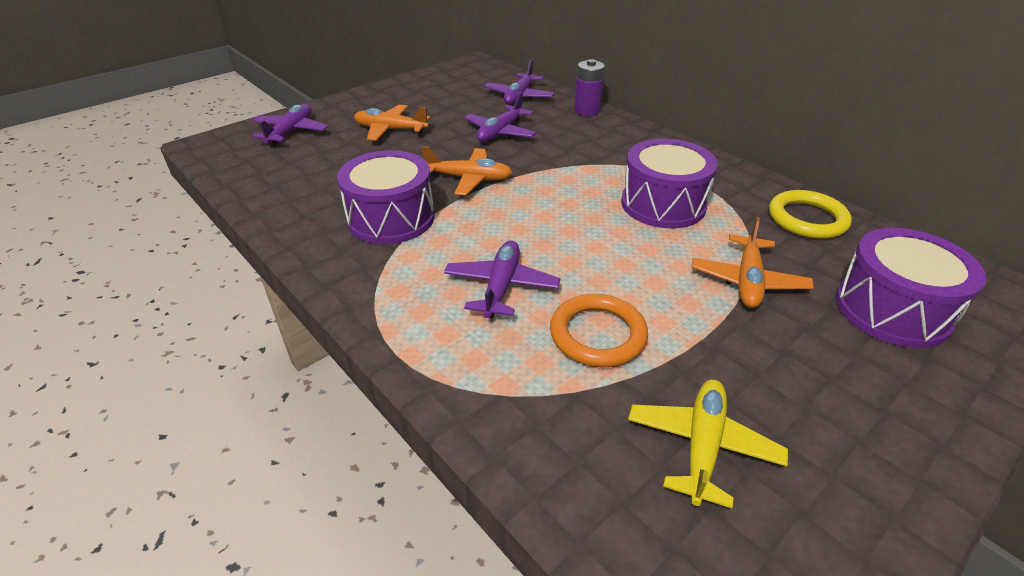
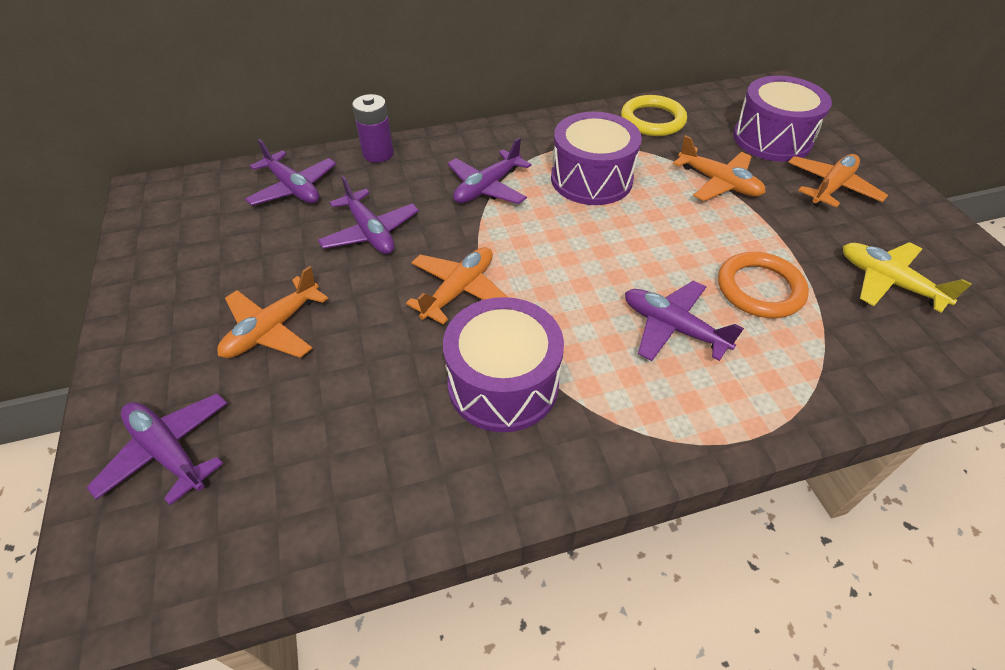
camera: 65 degrees left, 10 degrees up
none -> purple plane [448,138,531,204]
none -> orange plane [788,154,888,208]

